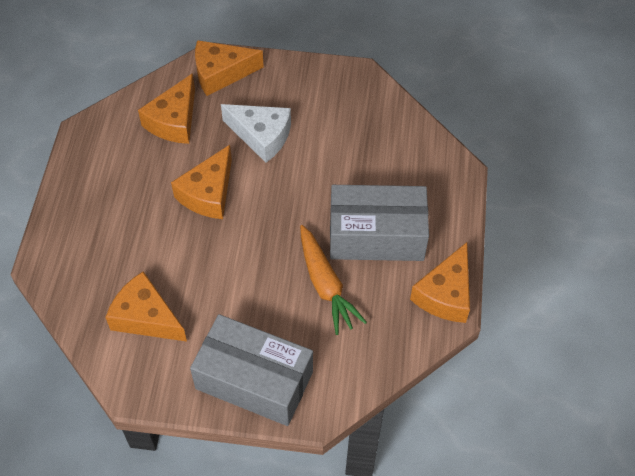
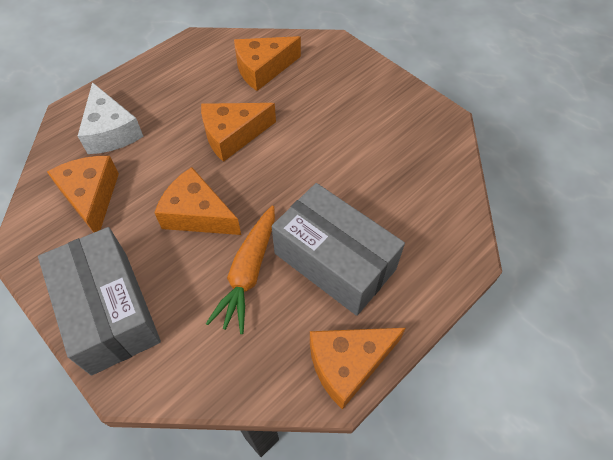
camera: 40 degrees right, 0 degrees up
orange cheese [195,40,264,96] -> orange cheese moved to [154,167,241,235]
white cheese [221,104,291,163] -> white cheese moved to [78,82,144,154]

